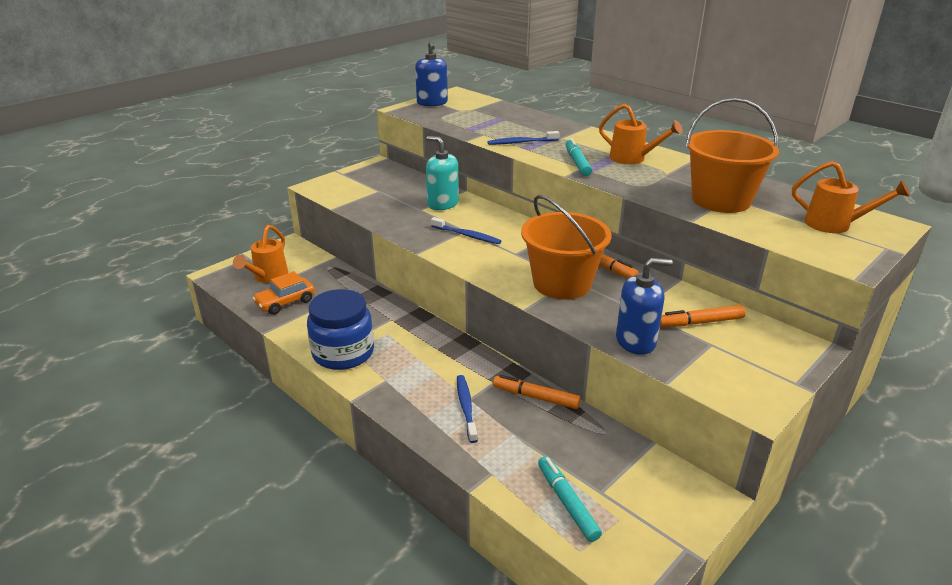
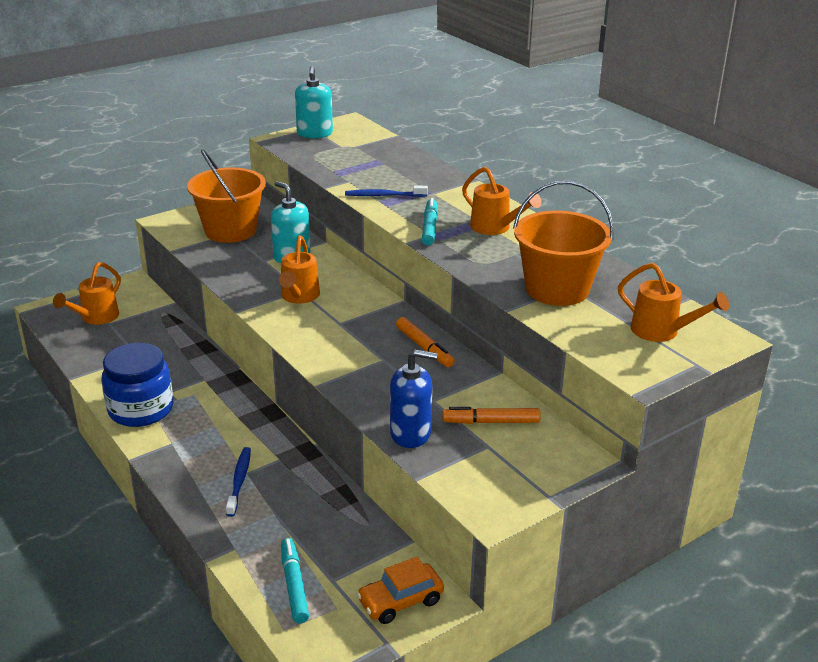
camera: 10 degrees right, 0 degrees up
orange car [252,271,315,315] -> orange car moved to [357,557,444,624]
blue soap dispenser [415,40,448,106] -> turquoise soap dispenser [295,66,333,138]
blue toothbrush [431,217,501,244] -> orange watering can [279,235,320,304]
orange marker [493,375,581,409] -> none
orange bucket [521,195,611,300] -> orange bucket moved to [187,149,266,243]

